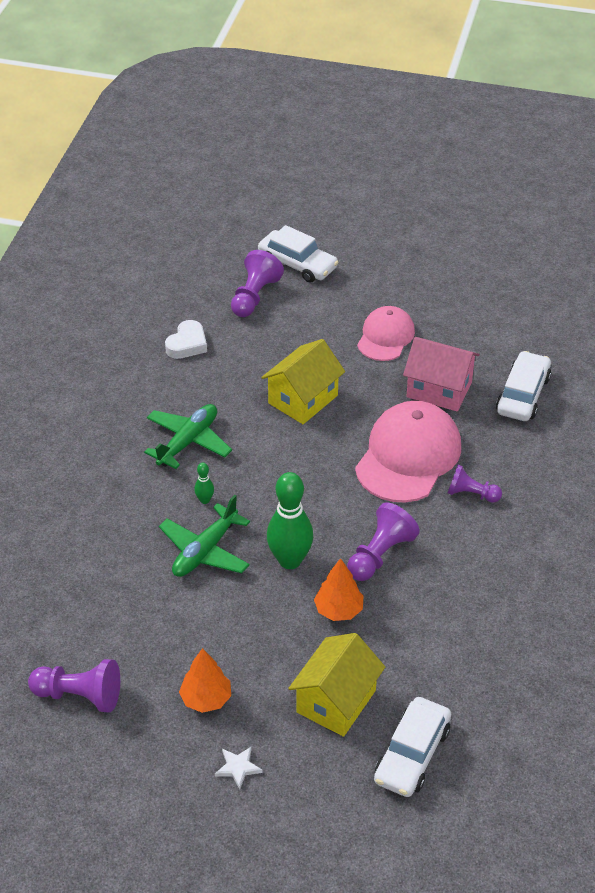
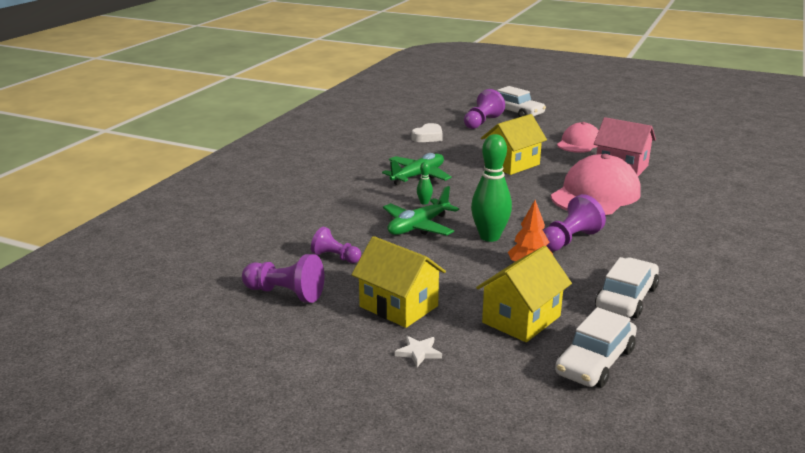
camera: 10 degrees right, 20 degrees down
orange tree [179,648,231,713] -> yellow house [351,236,446,328]
purple pawn [448,465,502,503] -> purple pawn moved to [311,227,361,263]
white car [496,351,551,421] -> white car moved to [595,257,659,318]

